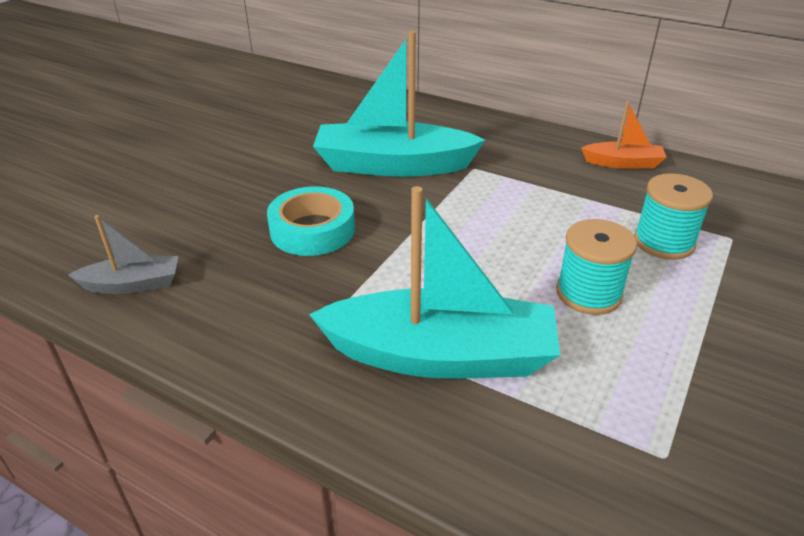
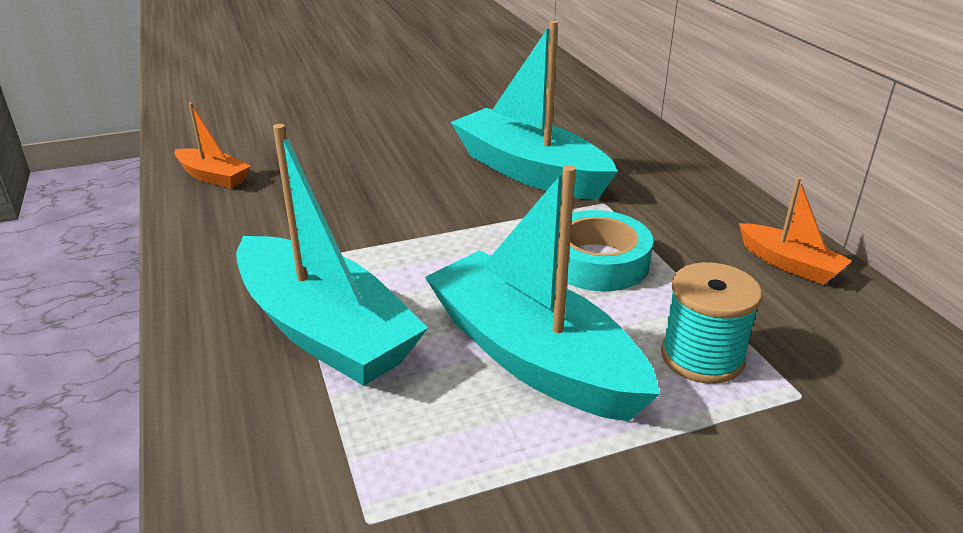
camera: 40 degrees right, 5 degrees down
grey boat [68,215,178,294] -> orange boat [175,102,251,188]
turquoise tape [267,186,355,256] -> turquoise tape moved to [567,210,653,291]
turquoise spool [556,219,637,315] -> turquoise boat [425,165,660,422]

